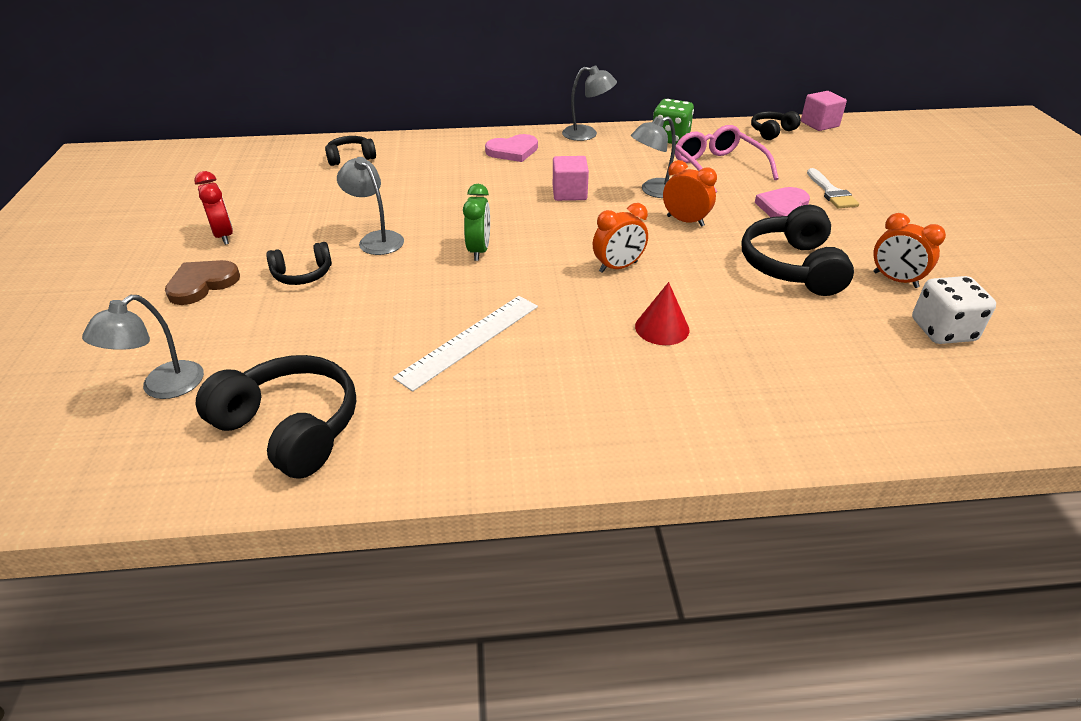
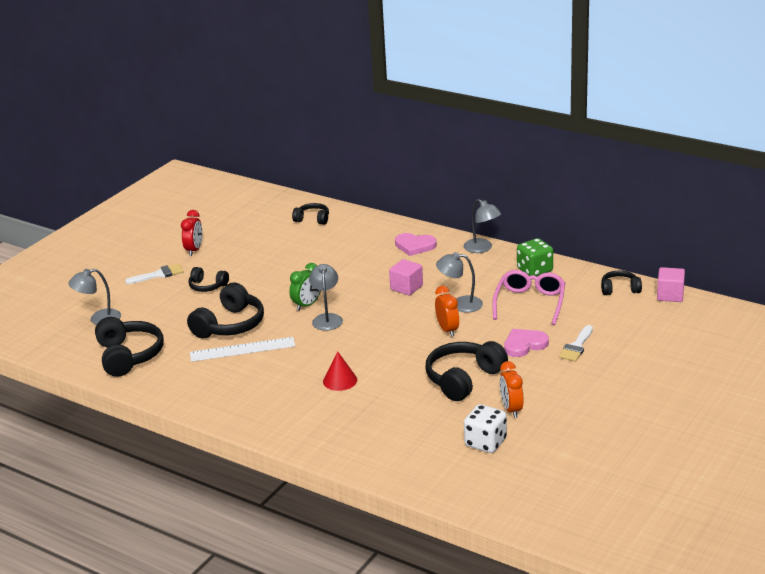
camera: 40 degrees right, 10 degrees down
brown heart [165,260,240,305] -> white brush [125,263,184,284]
grey lamp [337,157,404,255] -> grey lamp moved to [309,264,343,331]
orange clock [593,203,648,273] -> none
none -> black headphones [187,282,264,338]

